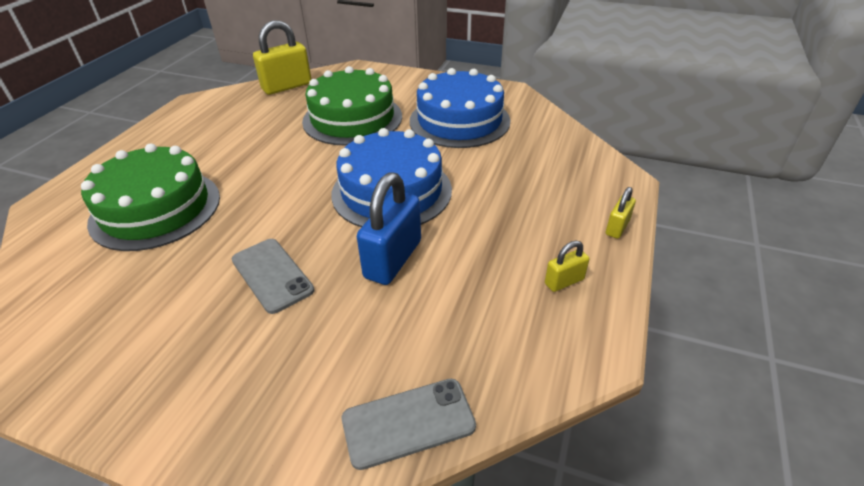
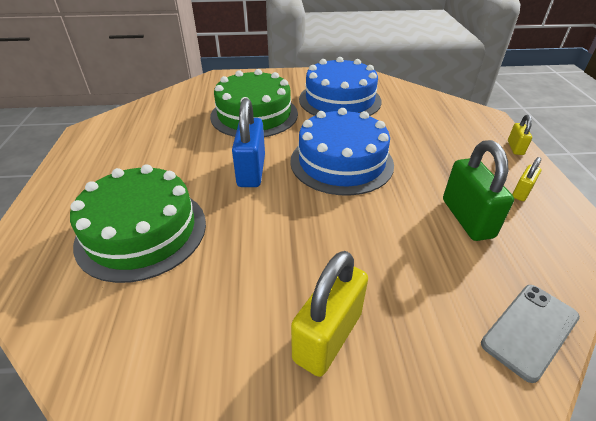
camera: 25 degrees left, 0 degrees up
grey phone [232,239,314,314] -> none
yellow padlock [253,20,311,95] -> yellow padlock moved to [291,251,368,377]
blue padlock [357,172,421,285] -> blue padlock moved to [232,98,265,187]
none -> green padlock [443,140,514,241]

